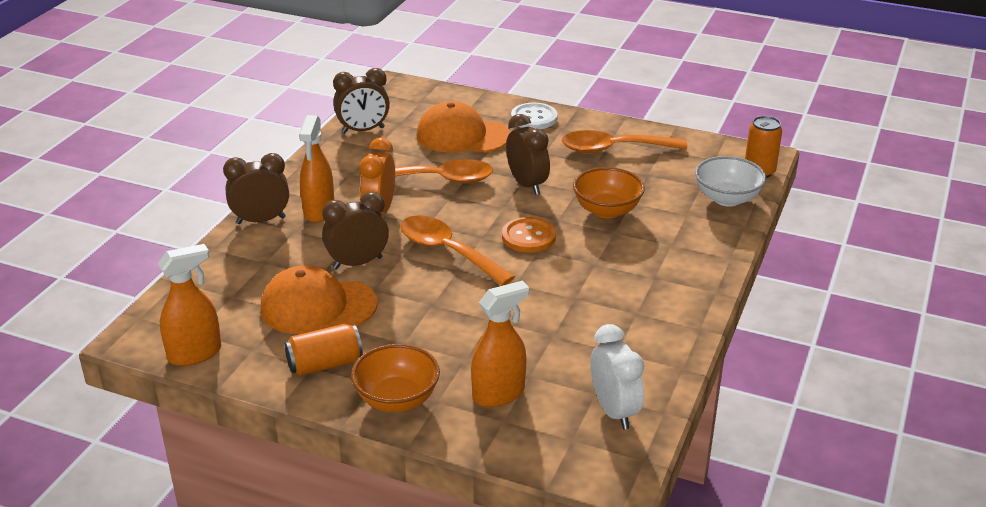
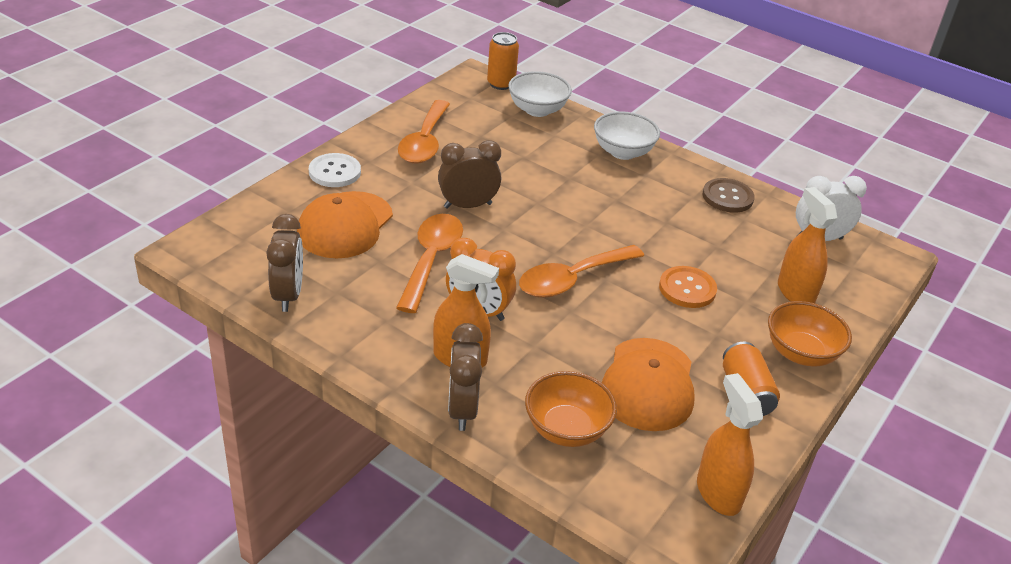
camera: 80 degrees left, 5 degrees up
brown clock [322,192,389,270] -> none
orange button [502,217,556,253] -> orange button moved to [659,266,717,308]
orange bowl [573,167,645,219] -> orange bowl moved to [525,371,617,447]
none -> white bowl [594,111,660,160]
none -> brown button [703,178,755,213]

